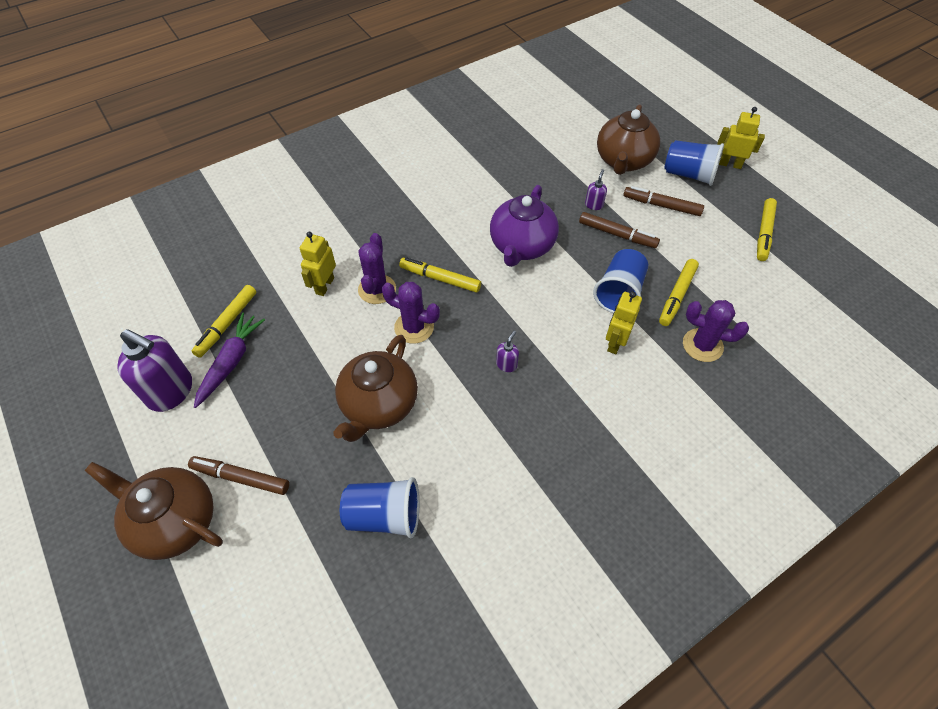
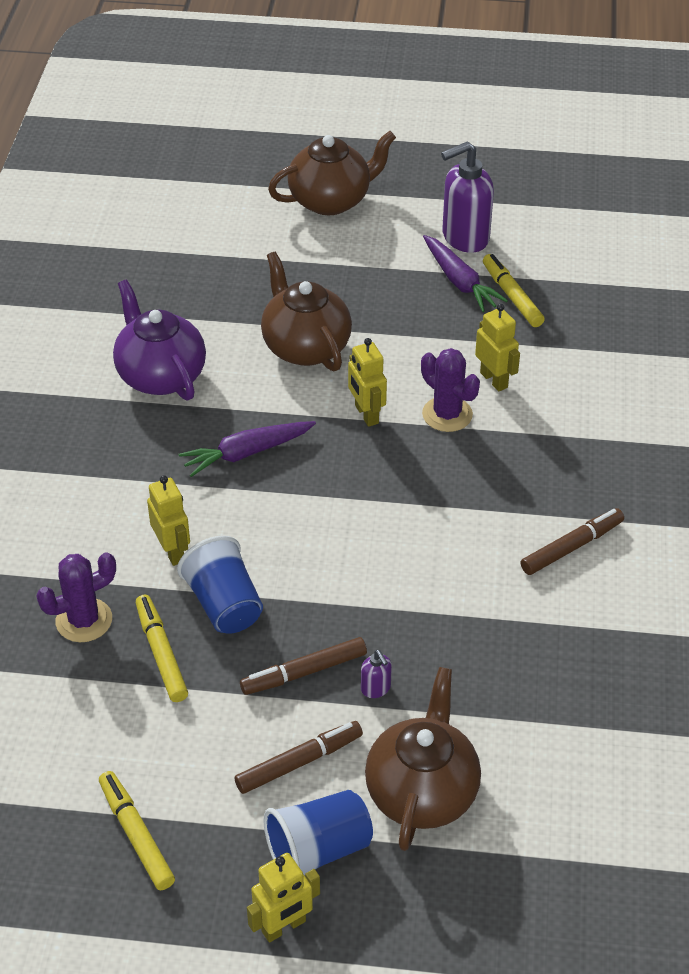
camera: 130 degrees right, 10 degrees down
brown marker [188,456,289,495] -> brown marker moved to [521,508,624,575]
blue cup [340,477,419,538] -> none
purple cactus [382,282,440,344] -> yellow robot [348,338,387,427]
yellow marker [399,257,481,293] -> none
purple teapot [490,185,559,267] -> purple teapot moved to [113,280,206,401]
purple soap dispenser [496,331,519,372] -> purple carrot [179,421,316,477]
brown teapot [597,104,660,175] -> brown teapot turned 45 degrees clockwise [365,667,481,851]

